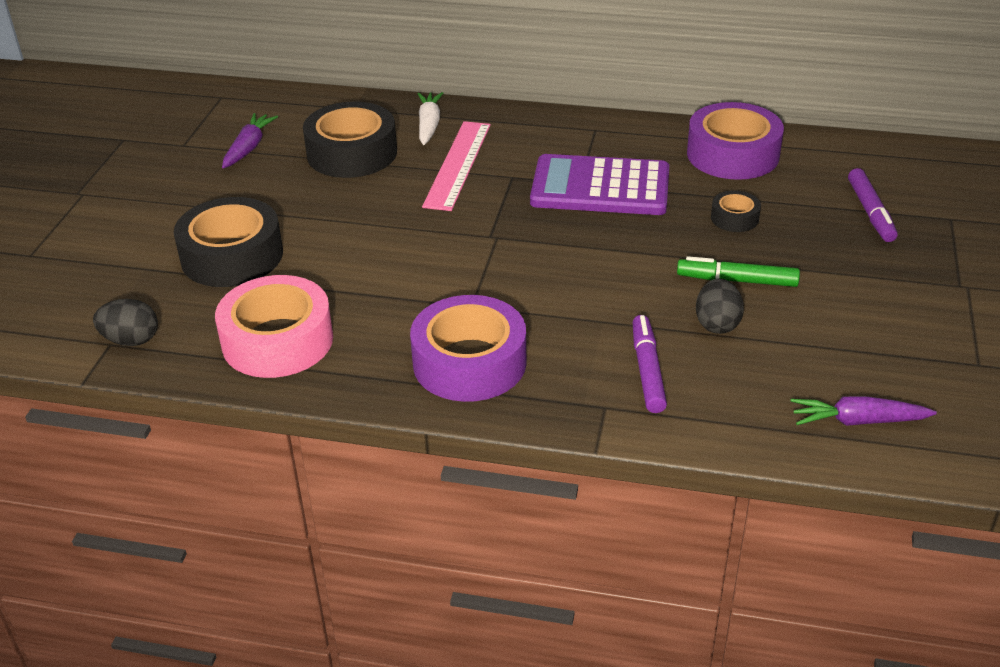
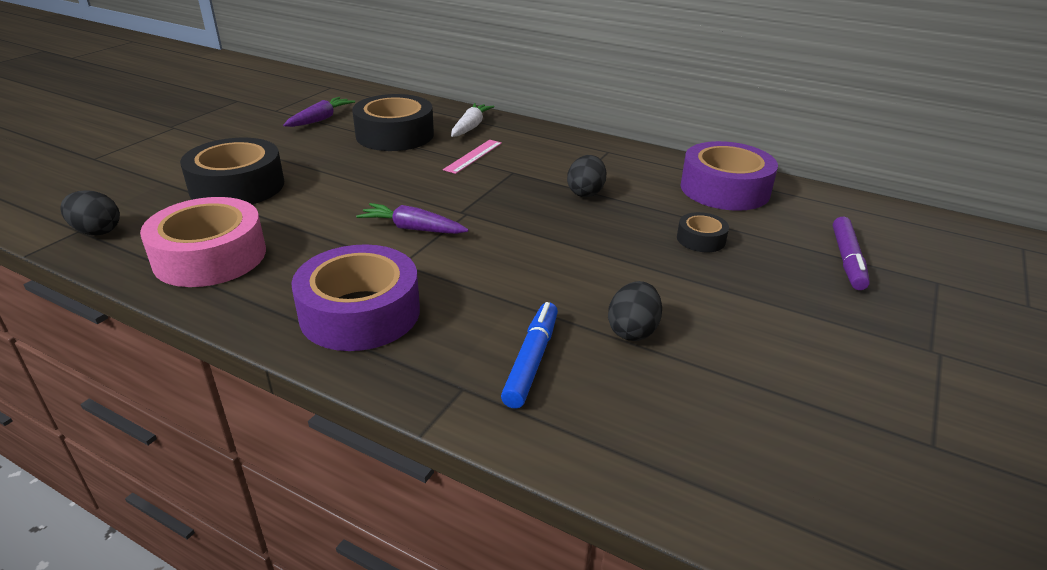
camera: 15 degrees right, 5 degrees down
pink ruler [422,121,491,211] -> pink ruler [443,140,502,174], size x0.59
purple calculator [530,154,669,215] -> black egg [567,155,607,197]
purple marker [633,315,667,413] -> blue marker [501,302,558,409]
green marker [677,256,800,287] -> none
purple carrot [791,396,937,426] -> purple carrot moved to [356,203,469,234]

